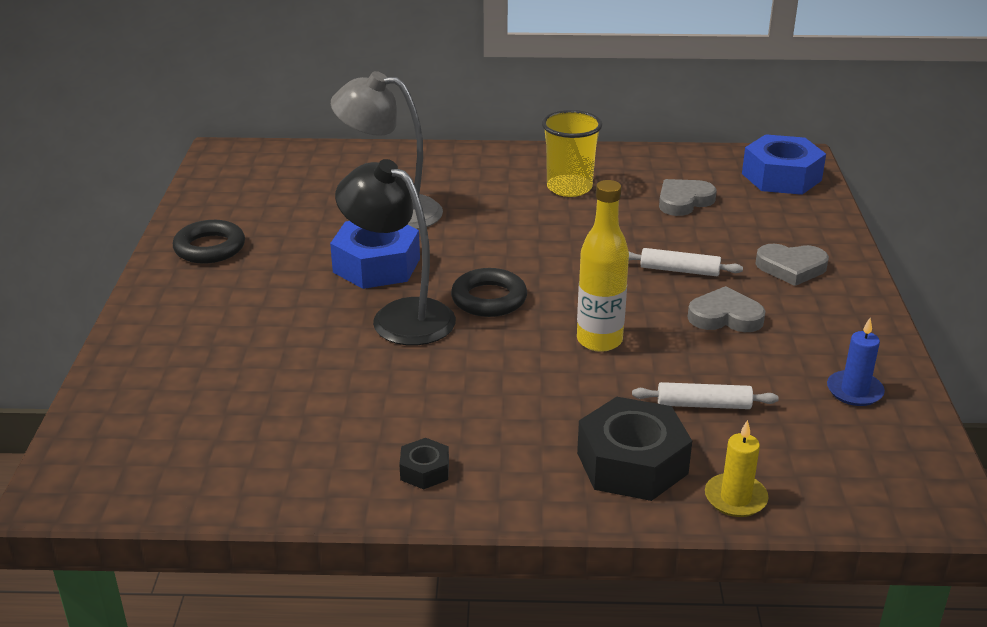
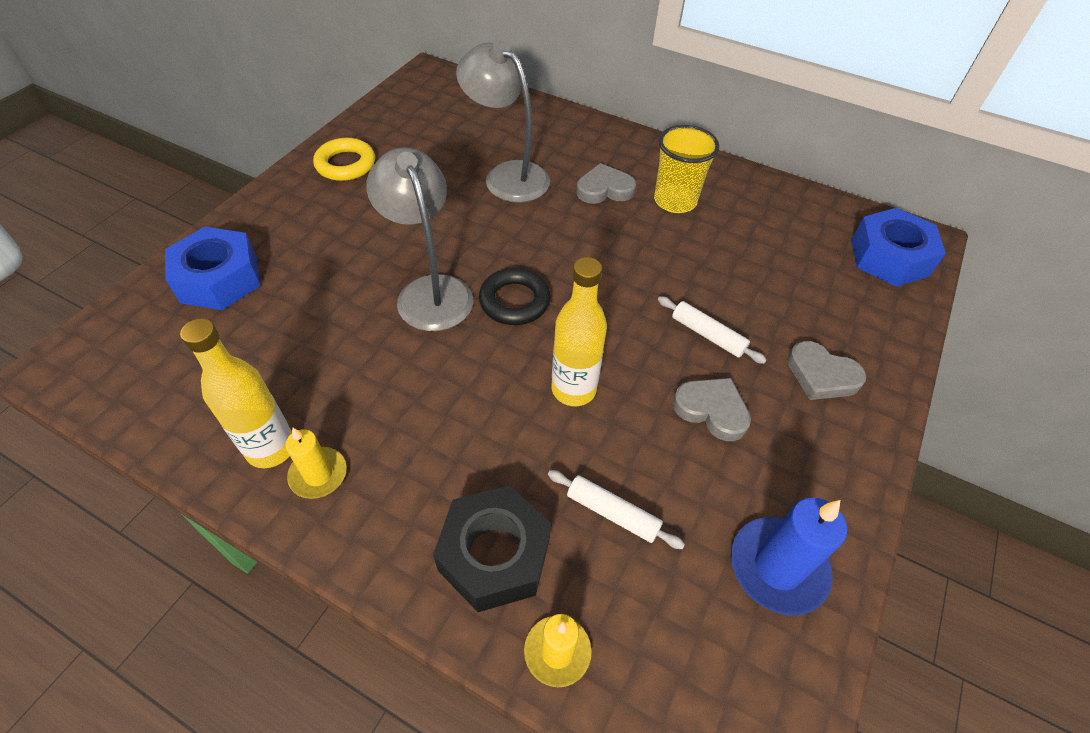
camera: 25 degrees right, 20 degrees up
black ring [173,220,245,264] -> yellow ring [313,138,375,181]
blue nut [330,221,420,289] -> blue nut moved to [165,227,261,310]
black lamp [335,159,456,345] -> grey lamp [366,147,473,331]
black nut [399,438,449,489] -> yellow candle [285,428,347,499]
grey heart [659,179,717,216] -> grey heart moved to [577,163,636,204]
blue candle [827,318,885,406] -> blue candle [731,498,847,616], size x1.61
none -> yellow bottle [180,319,292,468]

